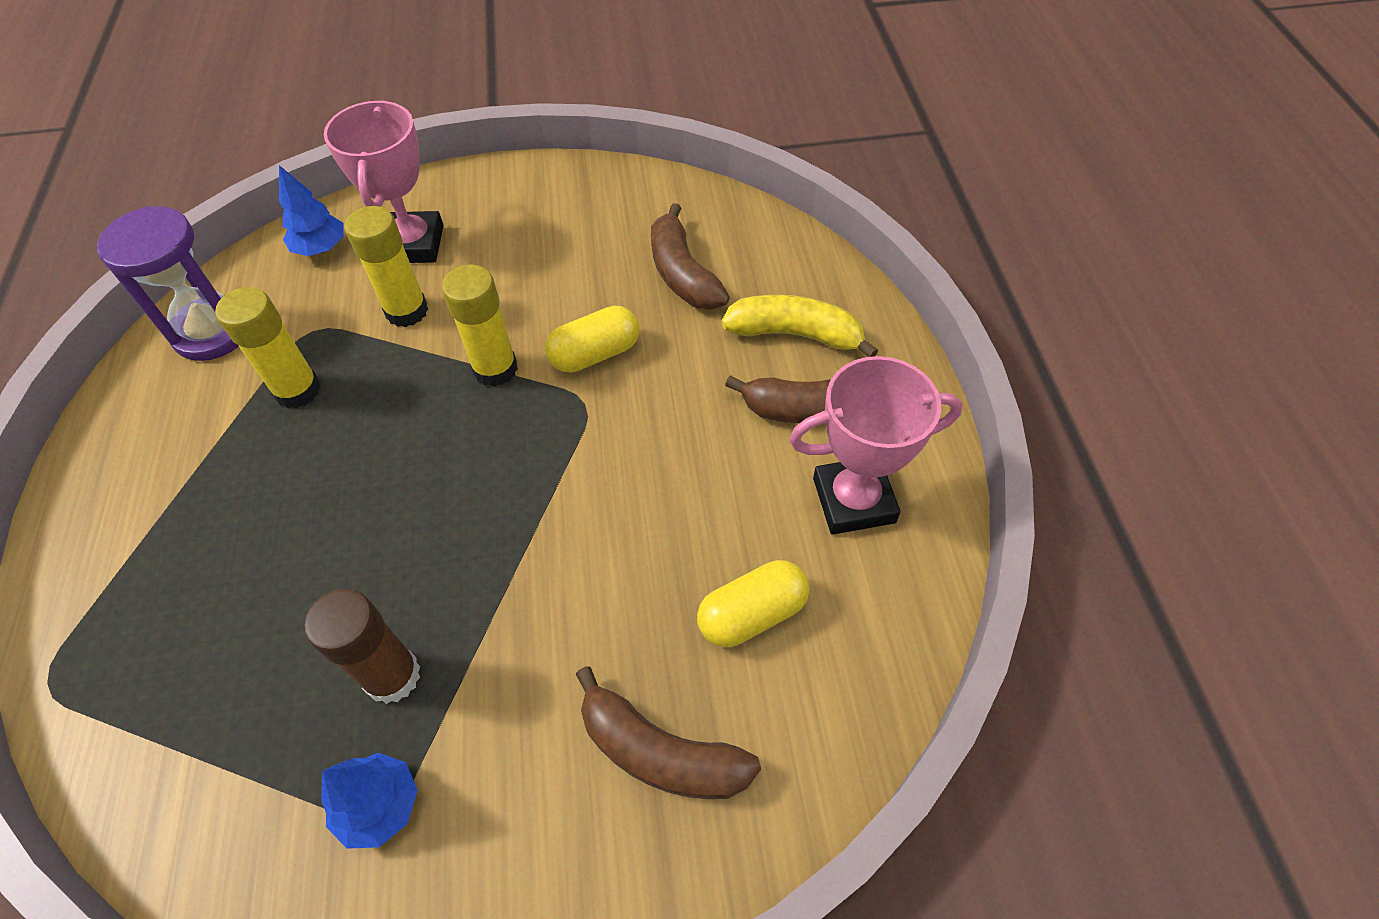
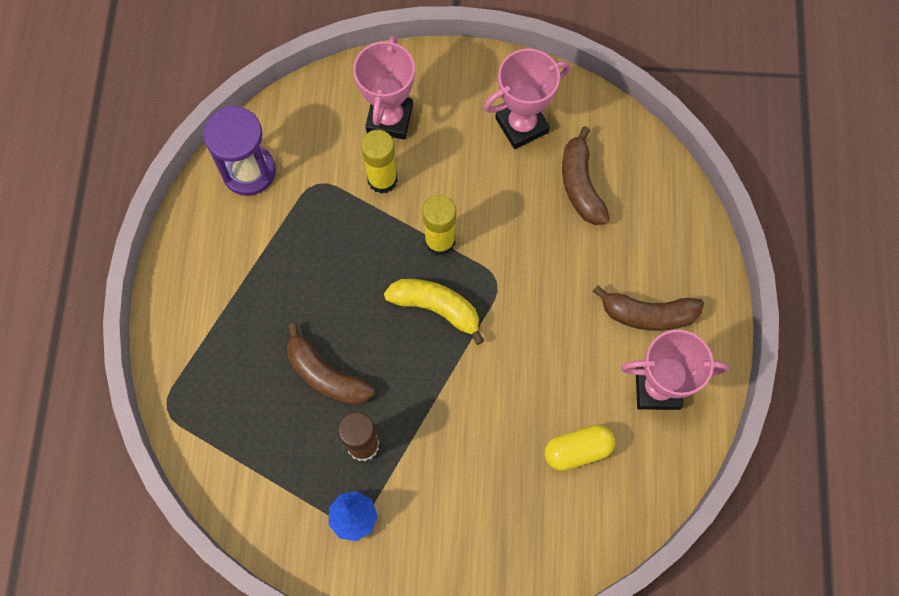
camera: 10 degrees right, 15 degrees up
yellow glue stick [215,287,321,408] -> none
blue tree [279,165,344,256] -> none
yellow capsule [545,306,639,373] -> none
brown banana [576,666,761,799] -> brown banana moved to [287,323,374,405]
yellow banana [721,295,878,357] -> yellow banana moved to [384,279,484,345]
none -> pink trophy [484,49,570,149]

